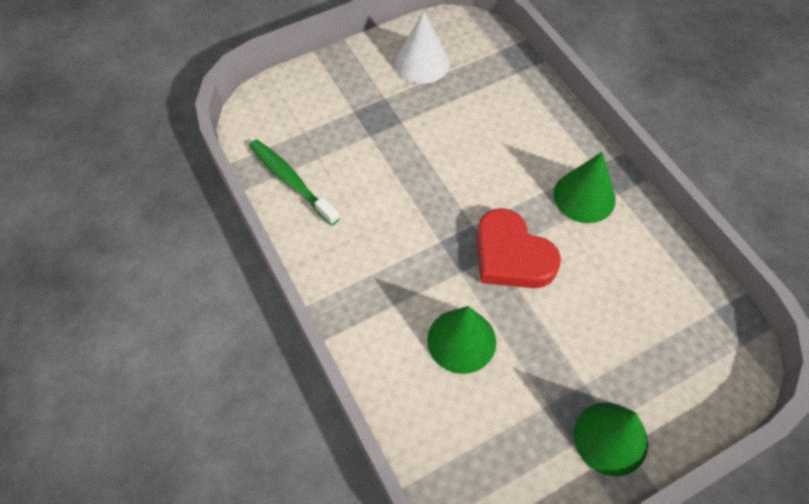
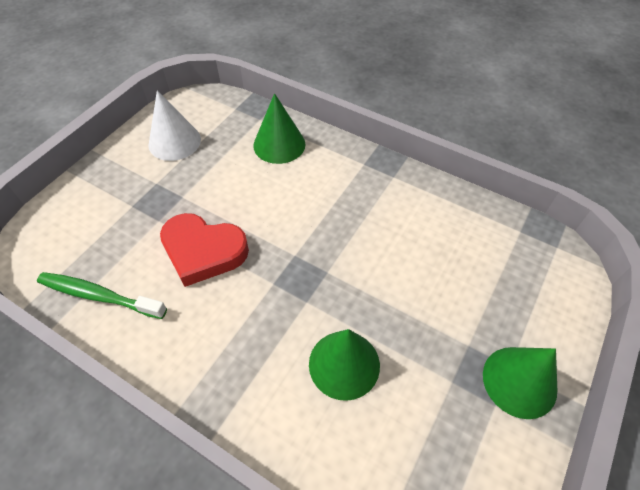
camera: 30 degrees left, 5 degrees down
red heart [477,208,561,288] -> red heart moved to [160,213,249,287]
green cone [554,152,616,223] -> green cone moved to [253,93,305,164]

